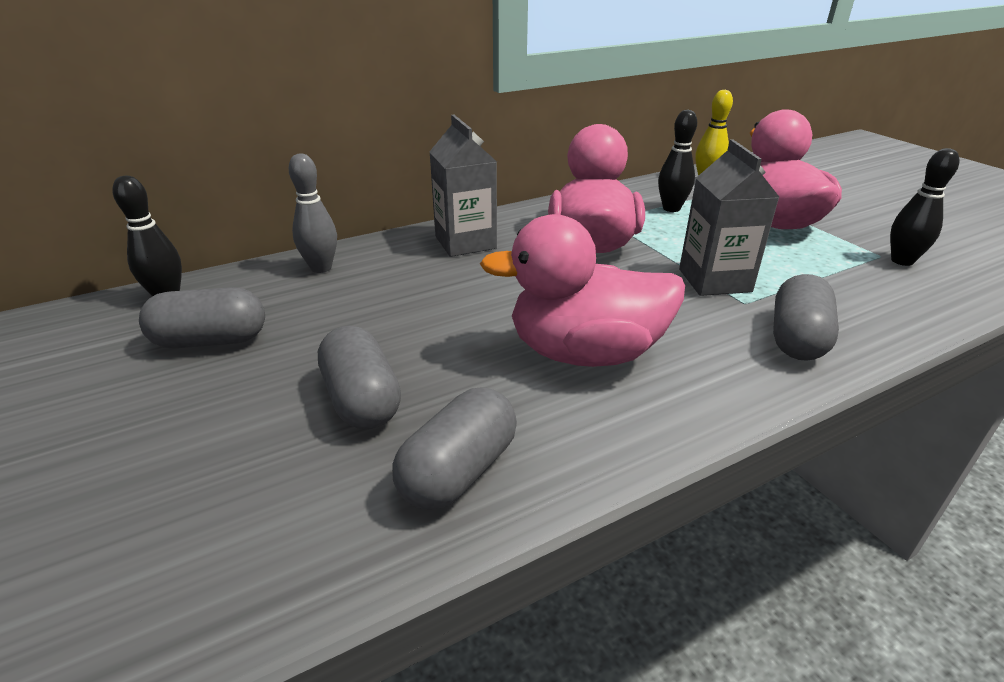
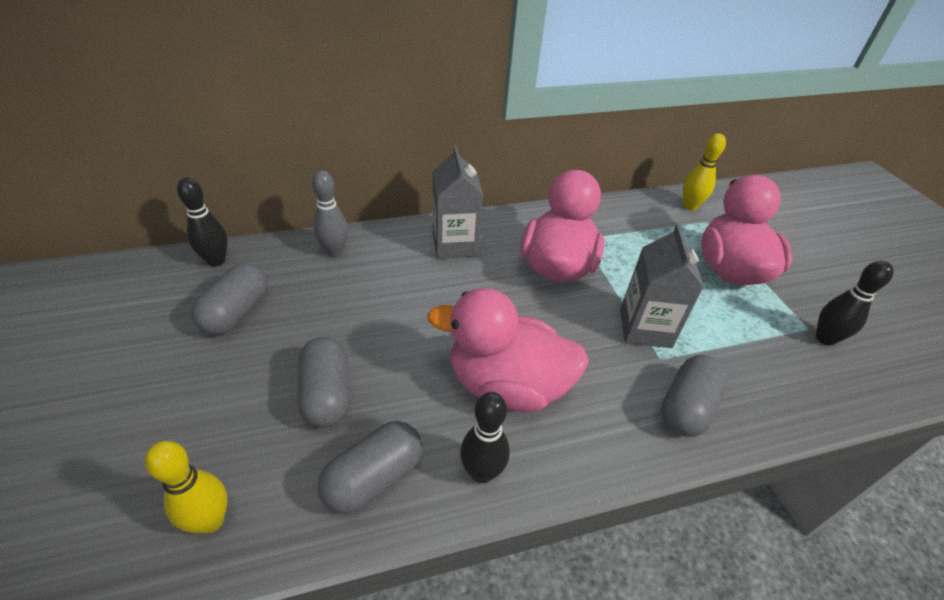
camera: 10 degrees right, 10 degrees up
grey capsule [139,287,265,348] -> grey capsule turned 75 degrees counterclockwise [191,263,268,335]
black bowling pin [658,110,697,212] -> black bowling pin moved to [460,392,510,483]
none -> yellow bowling pin [145,441,227,534]

